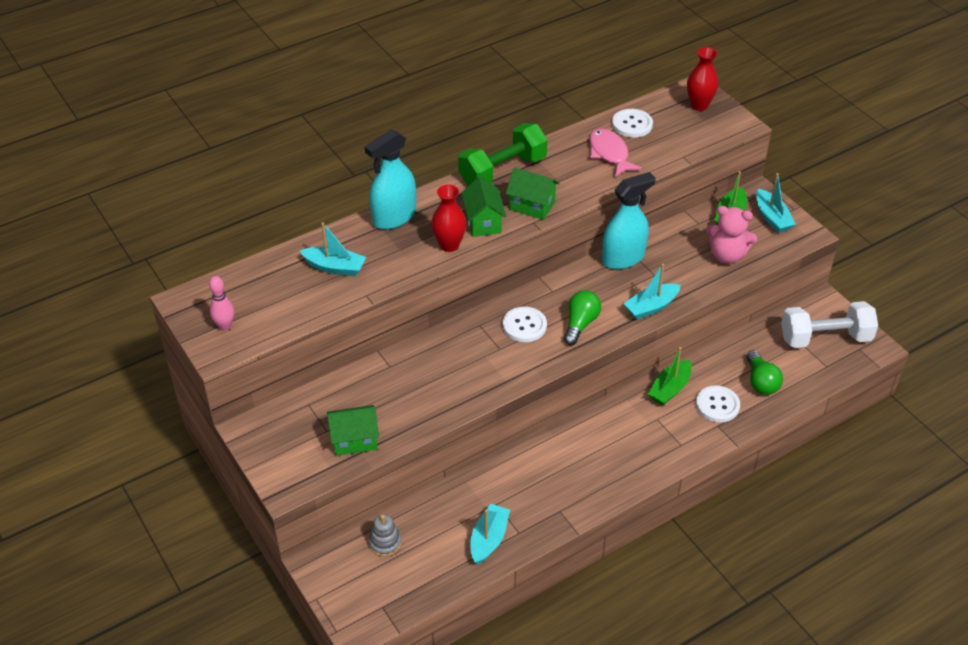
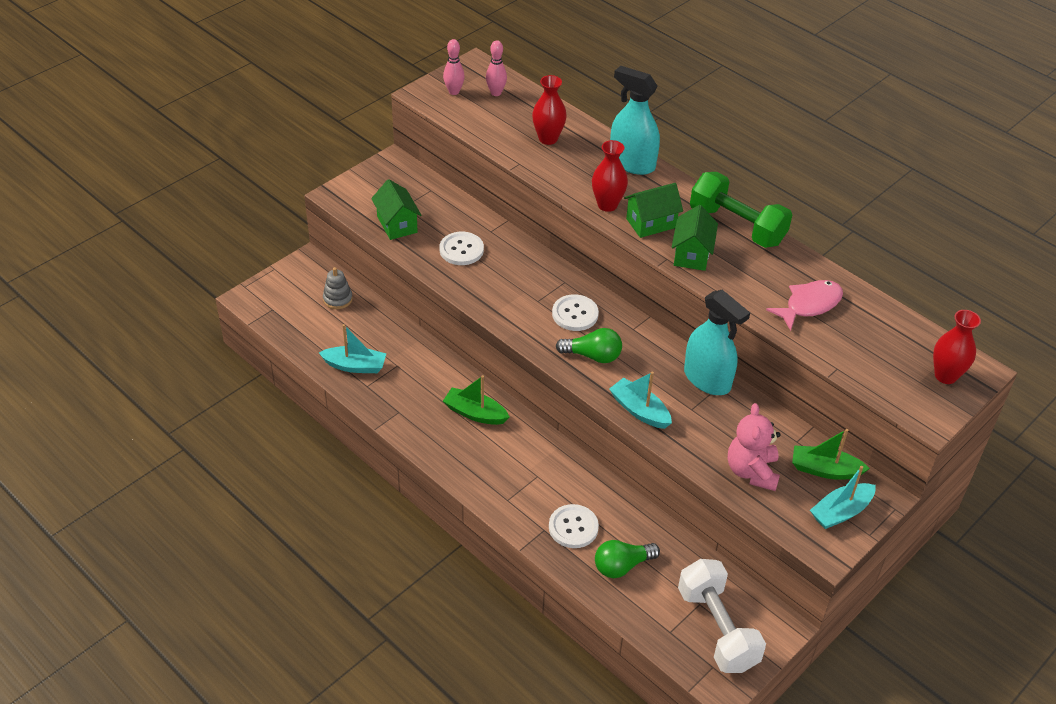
camera: 75 degrees right, 0 degrees up
turquoise boat [300,222,366,276] -> red vase [532,75,567,145]
white button [612,109,653,138] -> white button moved to [440,232,484,265]
green boat [648,347,692,405] -> green boat moved to [443,375,509,425]
none -> pink bowling pin [486,40,507,96]

